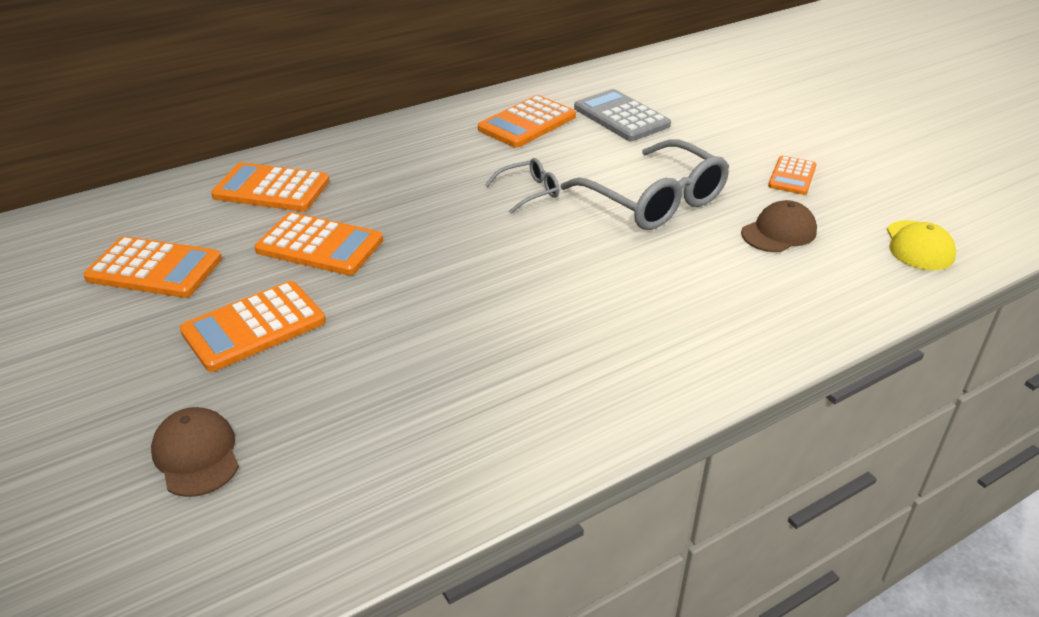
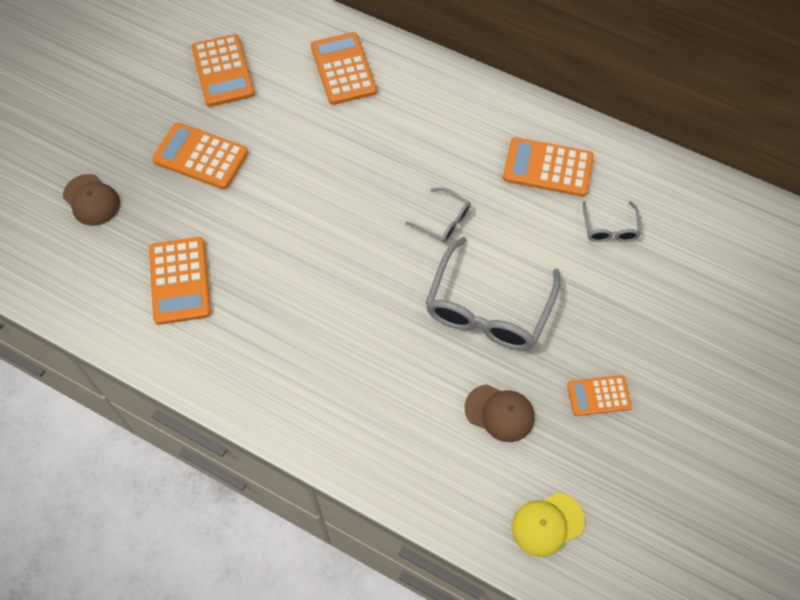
camera: 60 degrees right, 25 degrees up
brown cap [151,407,239,497] -> brown cap turned 105 degrees clockwise [63,174,120,226]
orange calculator [254,212,383,275] -> orange calculator moved to [149,237,211,325]
grey calculator [574,89,671,141] -> grey glasses [583,201,641,242]

